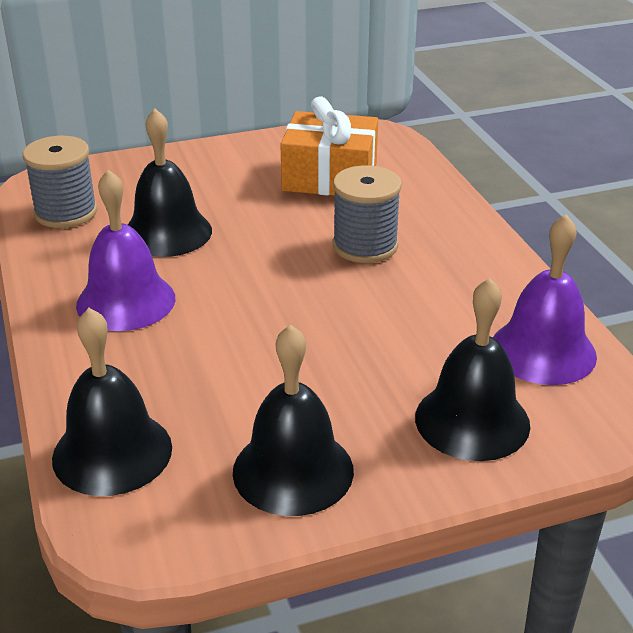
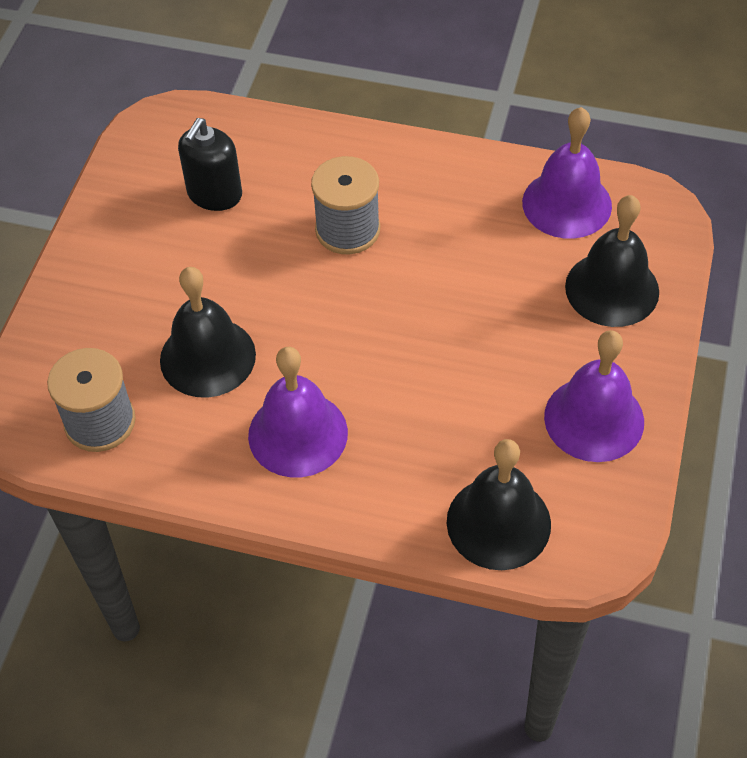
camera: 55 degrees left, 20 degrees up
black bell [233,324,354,516] -> purple bell [544,330,644,462]
orange gift [280,96,378,196] -> black soap dispenser [178,118,242,211]

